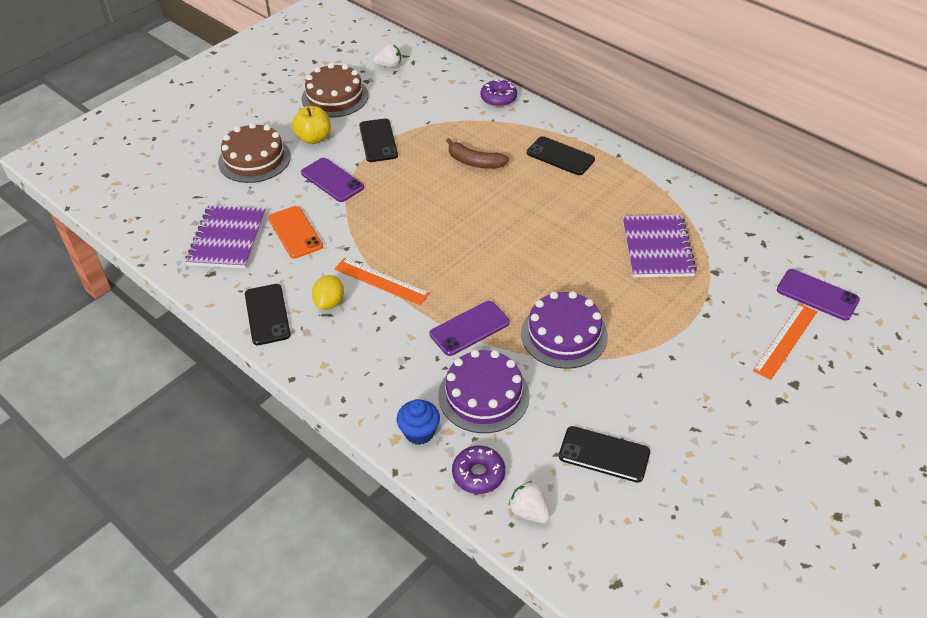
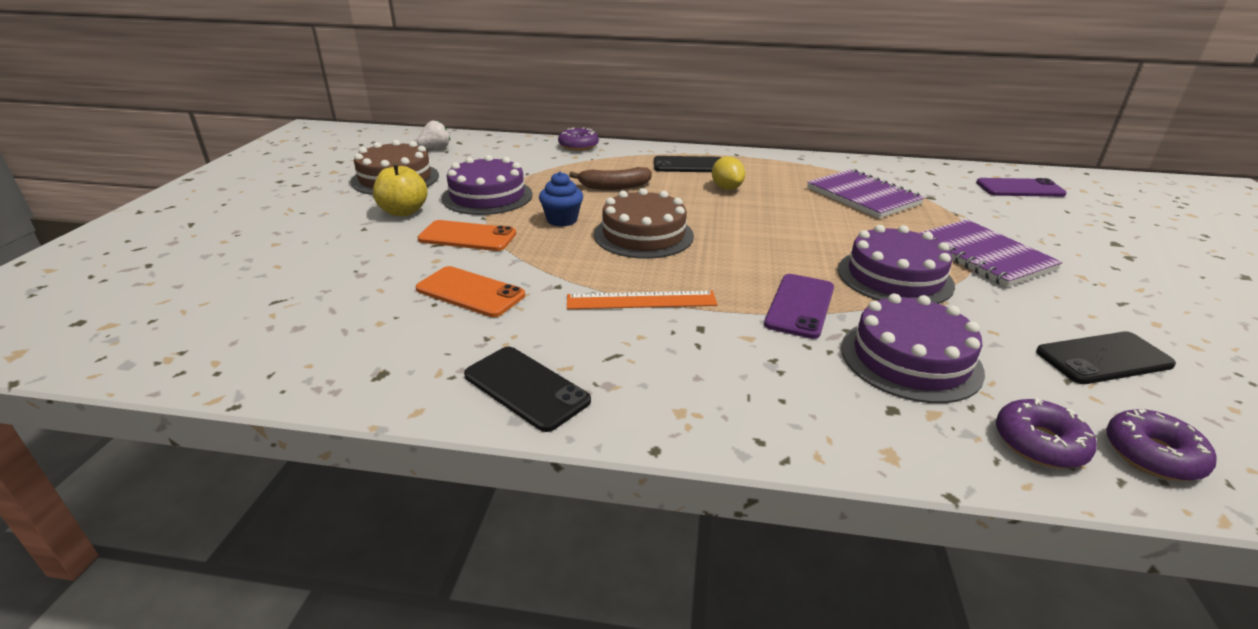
camera: 35 degrees left, 15 degrees down
purple notebook [185,205,265,268] -> purple notebook moved to [919,220,1063,287]
brown cake [218,123,291,183] -> brown cake moved to [594,188,694,259]
purple phone [301,158,364,202] -> orange phone [417,220,516,251]
yellow lemon [312,275,344,310] -> yellow lemon moved to [712,157,745,190]
black phone [359,119,398,162] -> purple cake [442,155,533,215]
blue cupcake [397,399,440,445] -> blue cupcake moved to [539,172,583,227]
white strawberry [509,481,550,523] -> purple donut [1106,409,1217,481]
orange ruler [753,303,817,380] -> none

